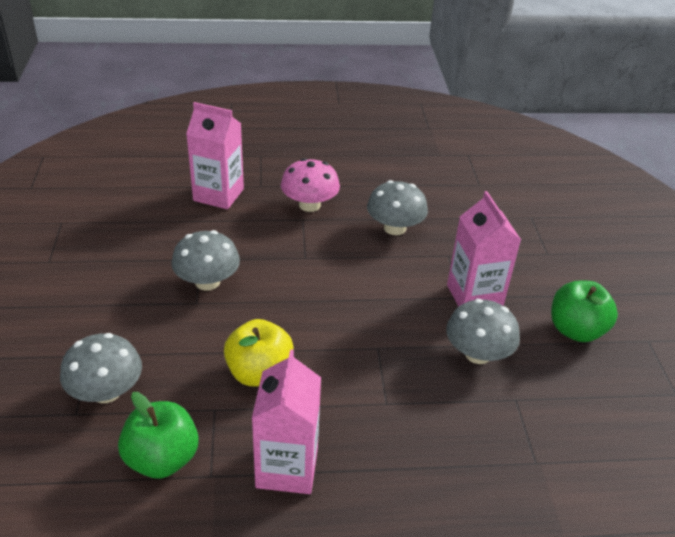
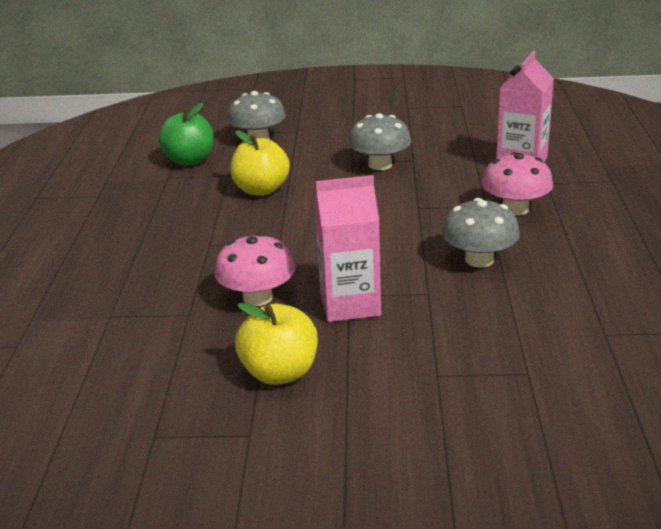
camera: 100 degrees right, 10 degrees down
pink carton [252,350,321,494] -> none
grey mushroom [446,299,520,364] -> pink mushroom [215,233,295,306]
green apple [551,280,618,342] -> yellow apple [235,303,318,385]

